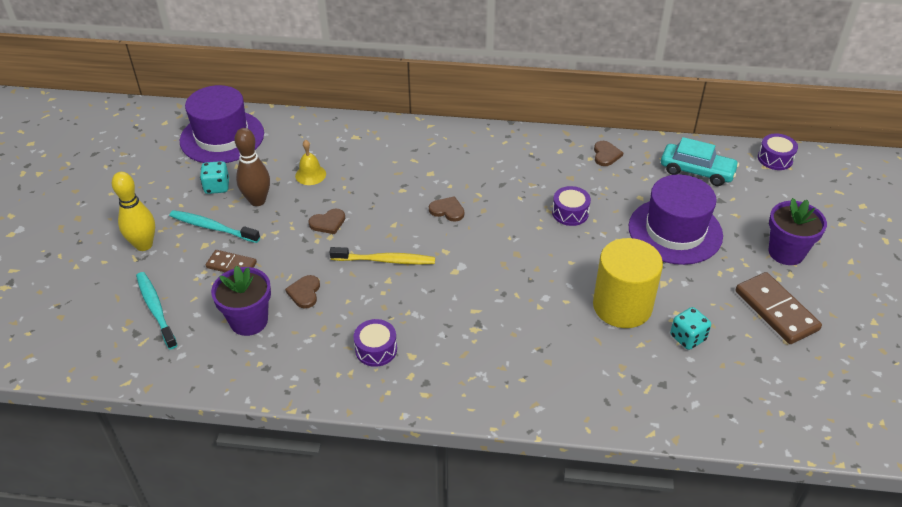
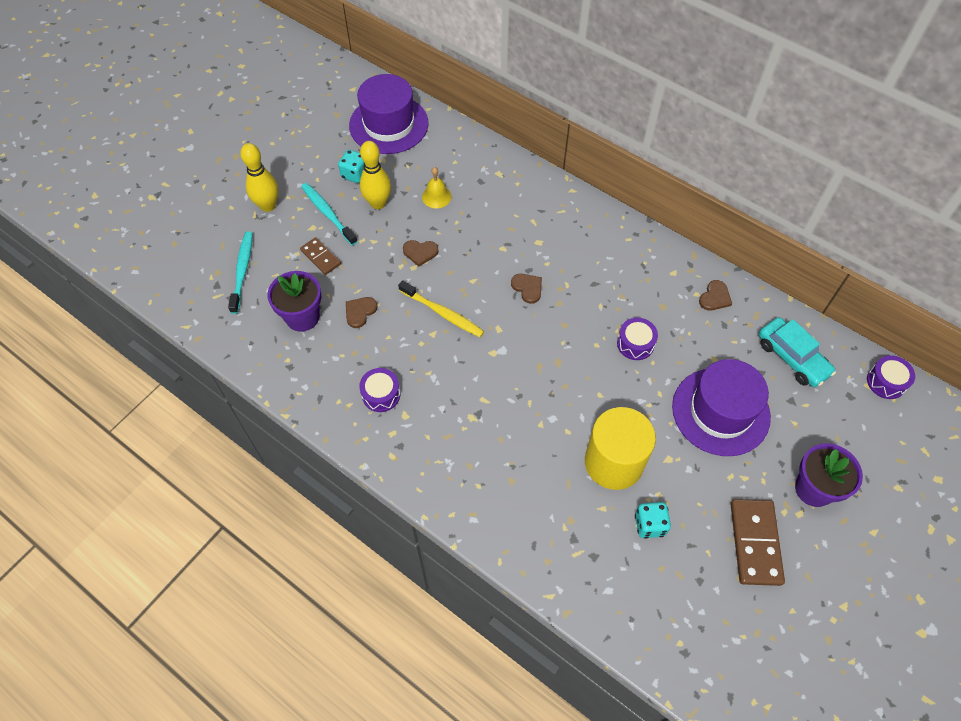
camera: 30 degrees right, 15 degrees up
brown bowling pin [234,128,270,206] -> yellow bowling pin [360,141,391,209]

